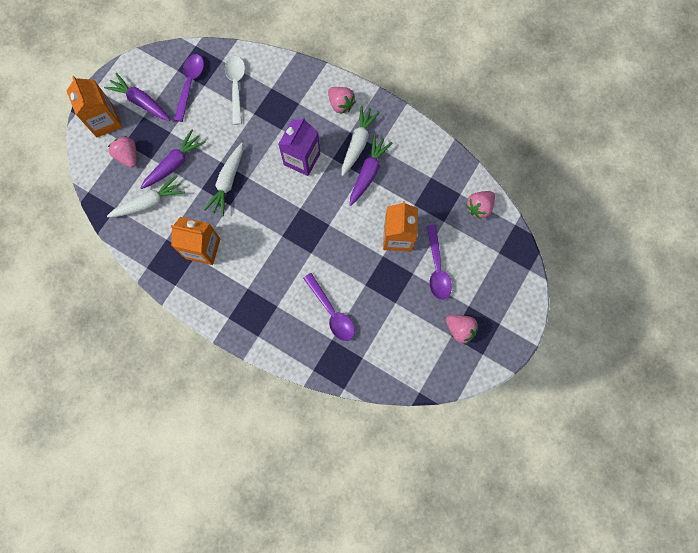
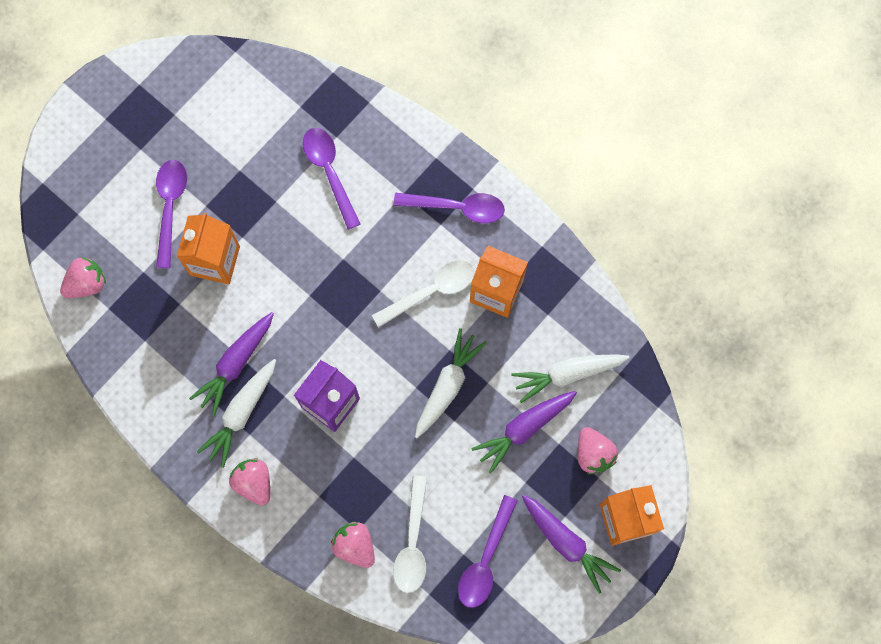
camera: 170 degrees left, 0 degrees up
pink strawberry [446,315,478,344] -> pink strawberry moved to [331,521,375,568]
none -> white spoon [372,260,475,327]
none -> purple spoon [393,193,505,223]

